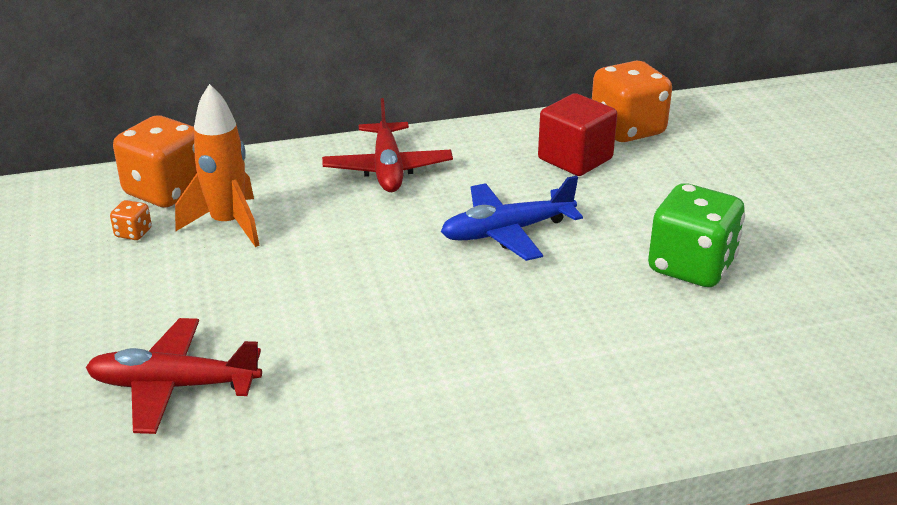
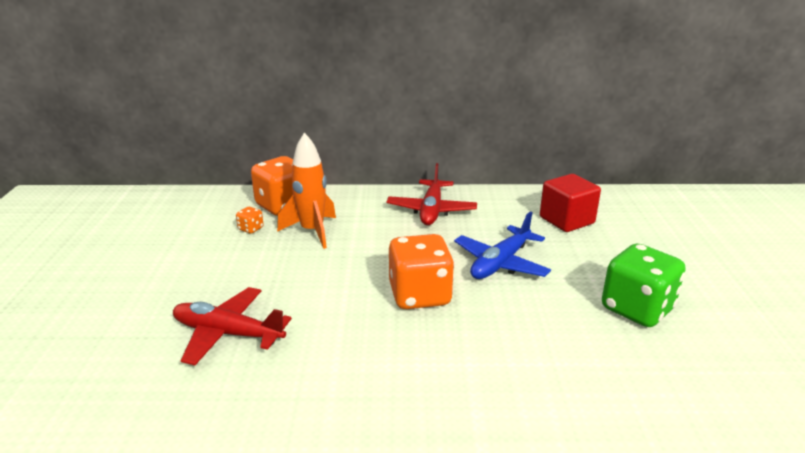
camera: 15 degrees right, 5 degrees down
blue plane [441,176,583,261] -> blue plane turned 45 degrees counterclockwise [454,211,551,279]
orange dice [592,61,672,142] -> orange dice moved to [389,234,455,309]

